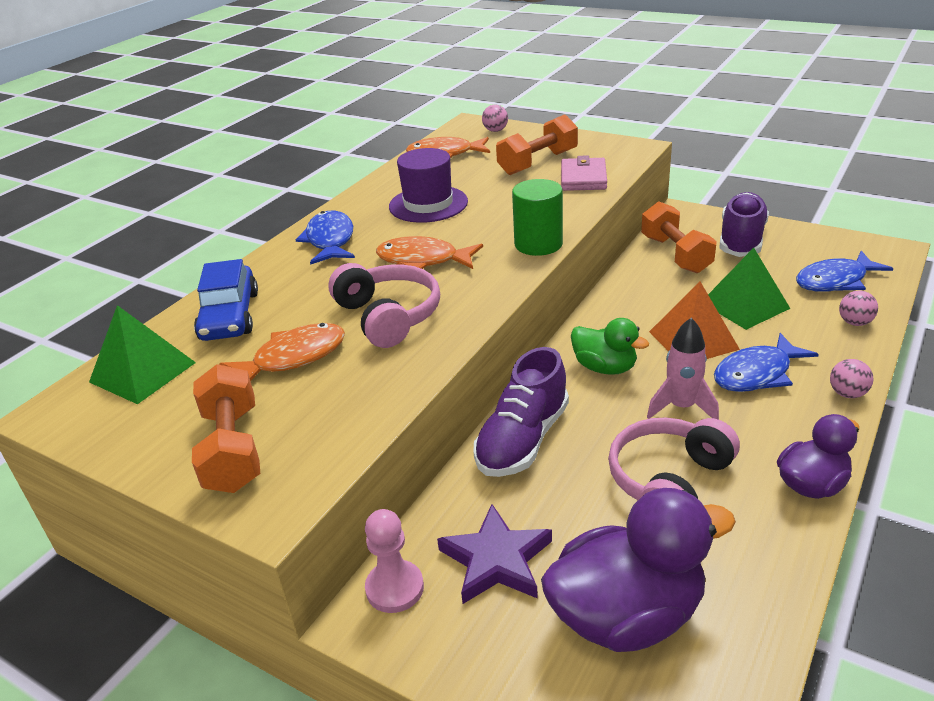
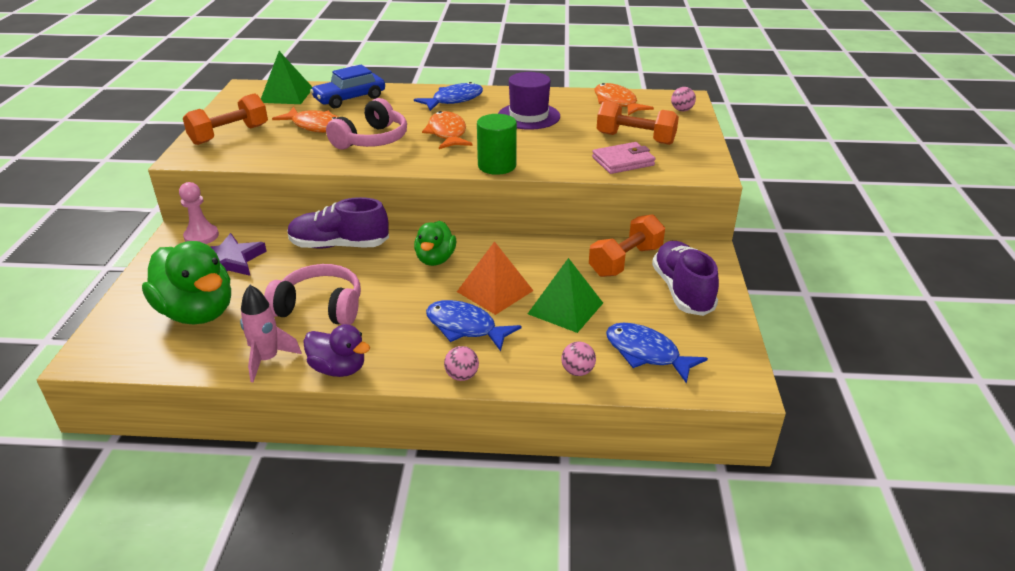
camera: 60 degrees right, 0 degrees up
purple duck [541,488,736,652] -> green duck [142,241,231,325]
pink rocket [647,318,719,420] -> pink rocket moved to [240,285,302,382]
purple shoe [720,192,769,257] -> purple shoe turned 90 degrees counterclockwise [652,241,719,316]

